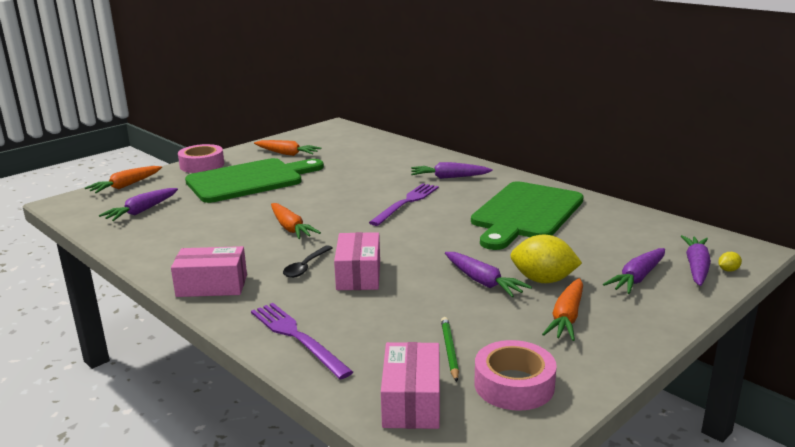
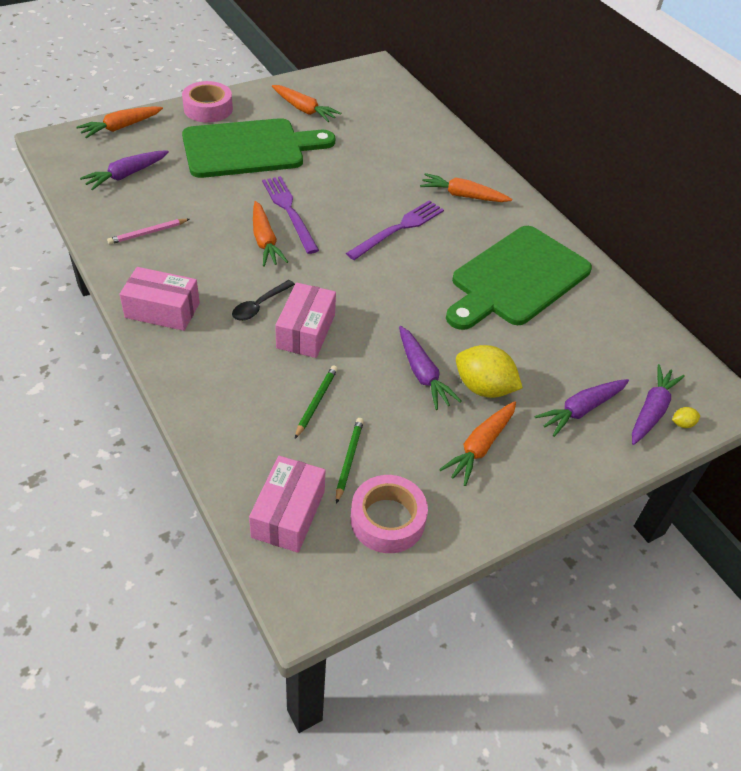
camera: 10 degrees right, 25 degrees up
purple fork [251,303,353,379] -> purple fork moved to [262,176,319,254]
purple carrot [411,162,493,179] -> orange carrot [420,173,512,202]
none -> pink pencil [107,219,190,244]
none -> green pencil [295,365,338,439]

